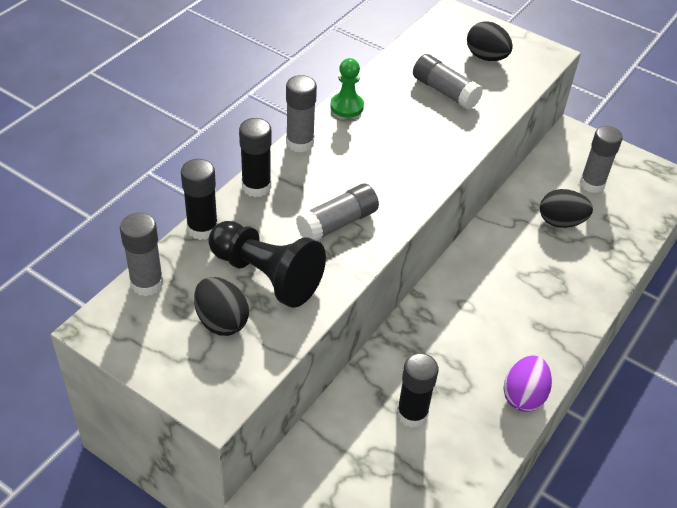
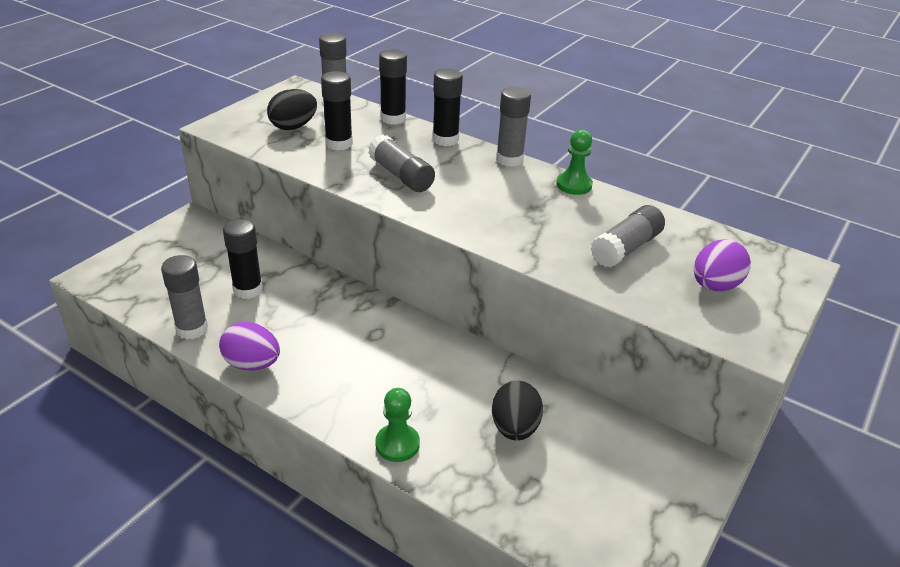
camera: 90 degrees right, 10 degrees down
black pawn [208,221,326,308] -> black glue stick [321,71,353,150]
black egg [467,21,513,61] -> purple egg [694,239,751,291]
grey glue stick [580,126,623,193] -> grey glue stick moved to [161,255,208,339]
none -> green pawn [375,388,420,462]

